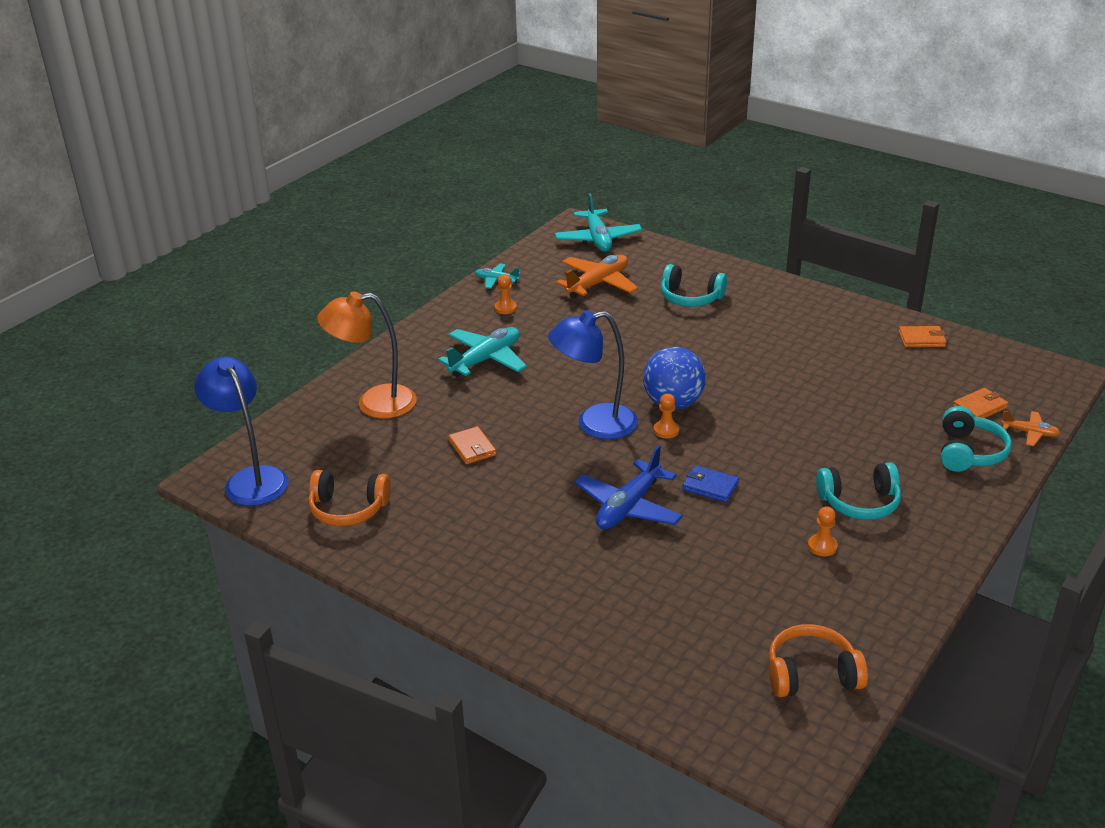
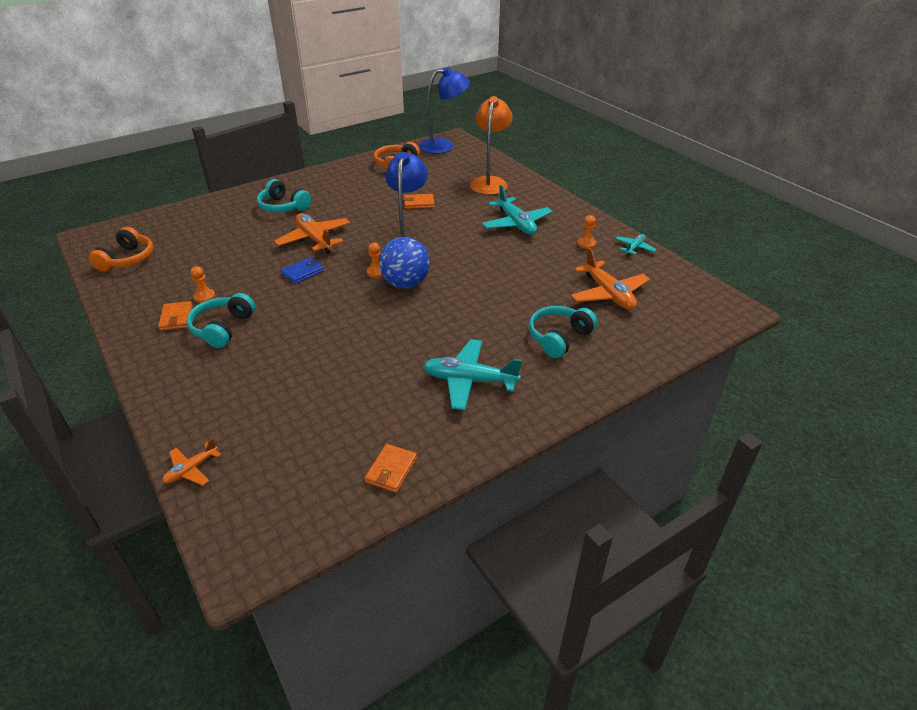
camera: 110 degrees right, 5 degrees up
turquoise plane [555,193,642,252] -> turquoise plane moved to [423,339,522,410]
blue plane [574,445,683,529] -> orange plane [274,213,350,254]
turquoise headphones [941,406,1012,472] -> turquoise headphones moved to [257,179,311,213]
orange wallet [953,388,1009,418] -> orange wallet moved to [158,301,193,331]

